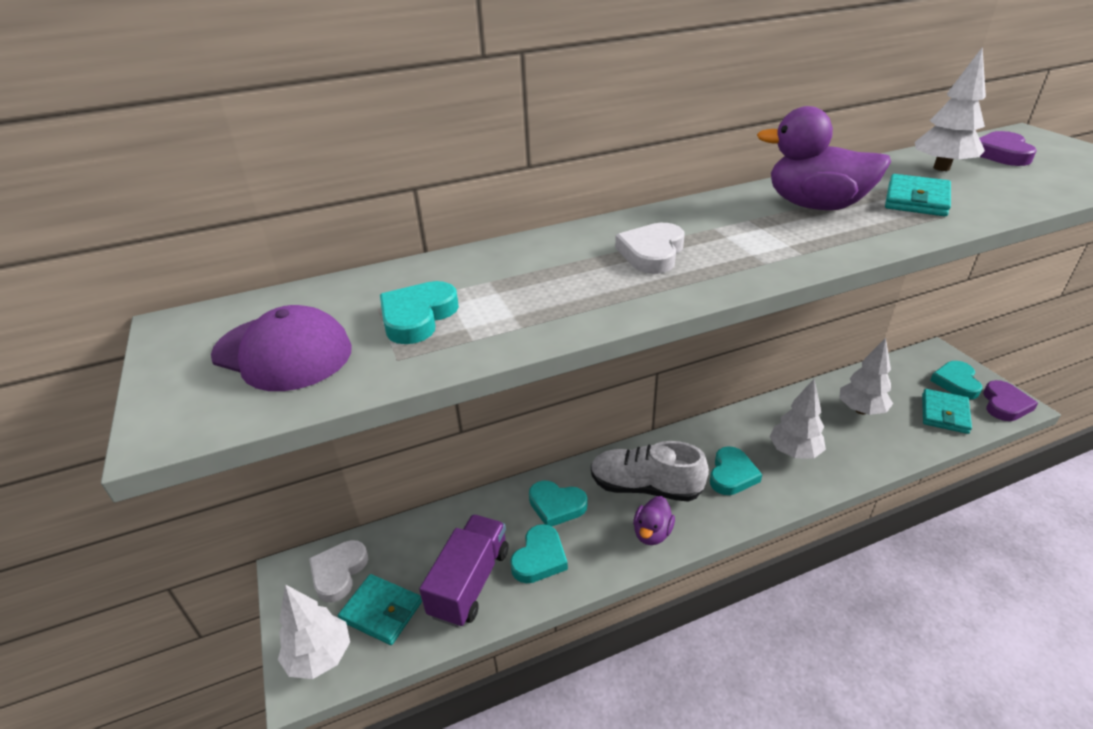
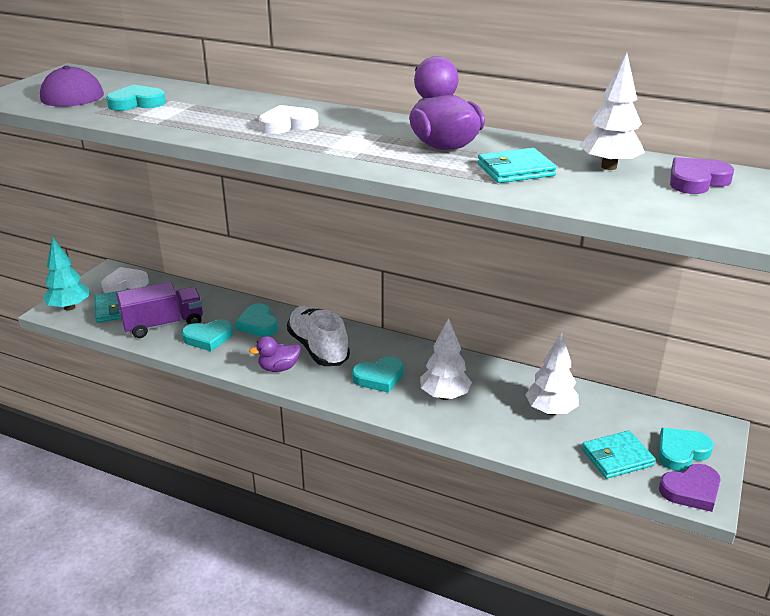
camera: 45 degrees right, 5 degrees down
white tree [278,584,350,679] -> turquoise tree [43,237,89,311]

